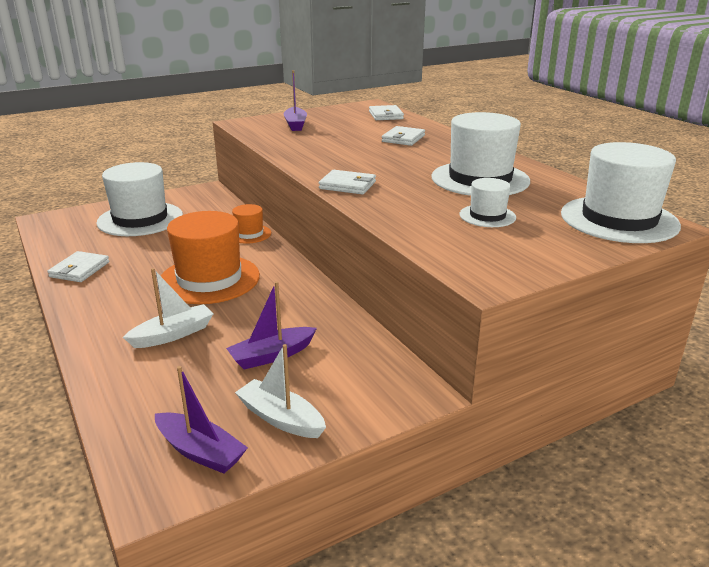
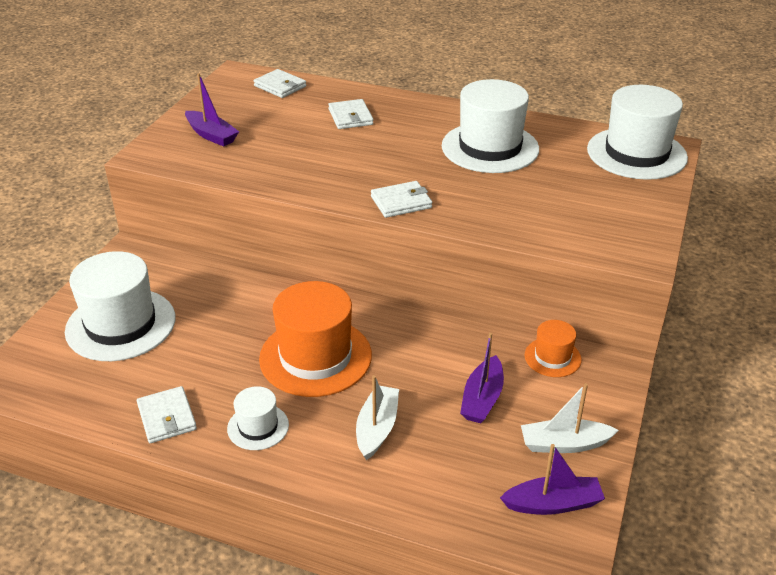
camera: 40 degrees left, 10 degrees up
orange hat [232,204,271,244] -> orange hat moved to [525,320,582,377]
white hat [460,178,516,227] -> white hat moved to [227,386,289,450]

